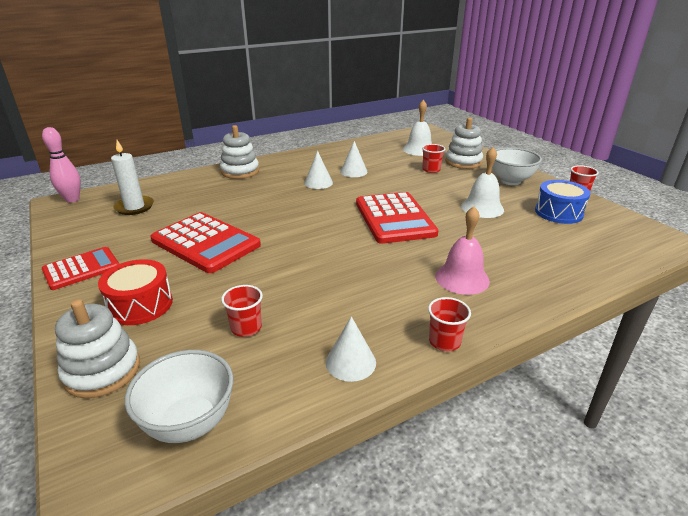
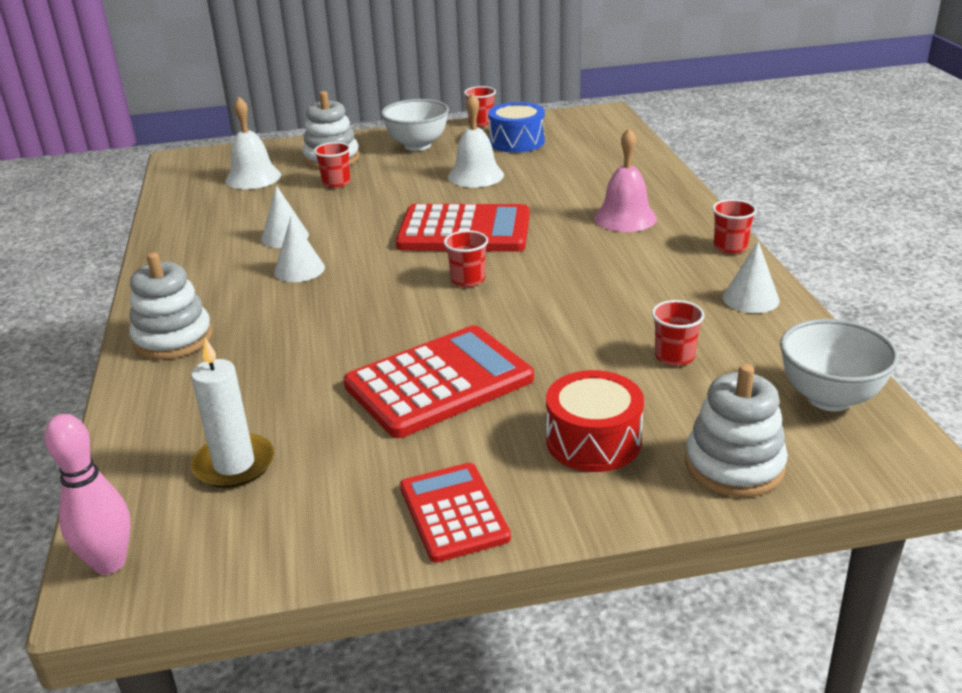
camera: 70 degrees left, 0 degrees up
none -> red cup [444,230,488,287]

